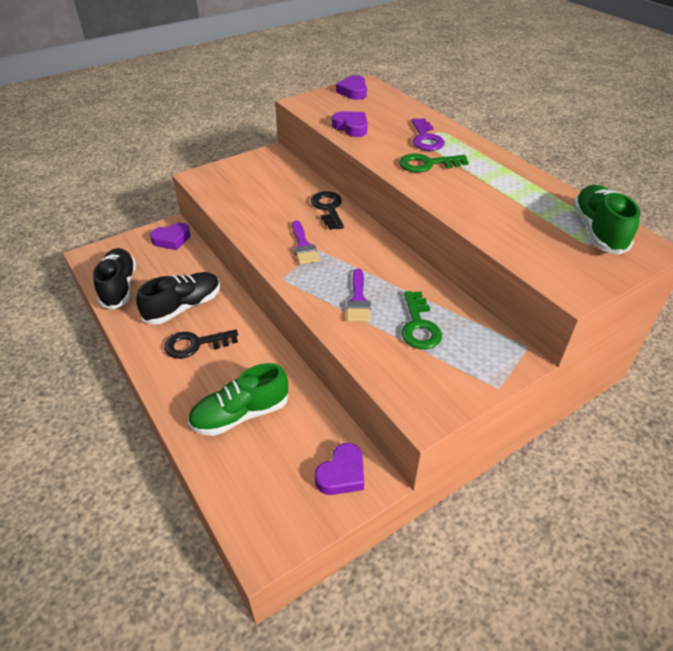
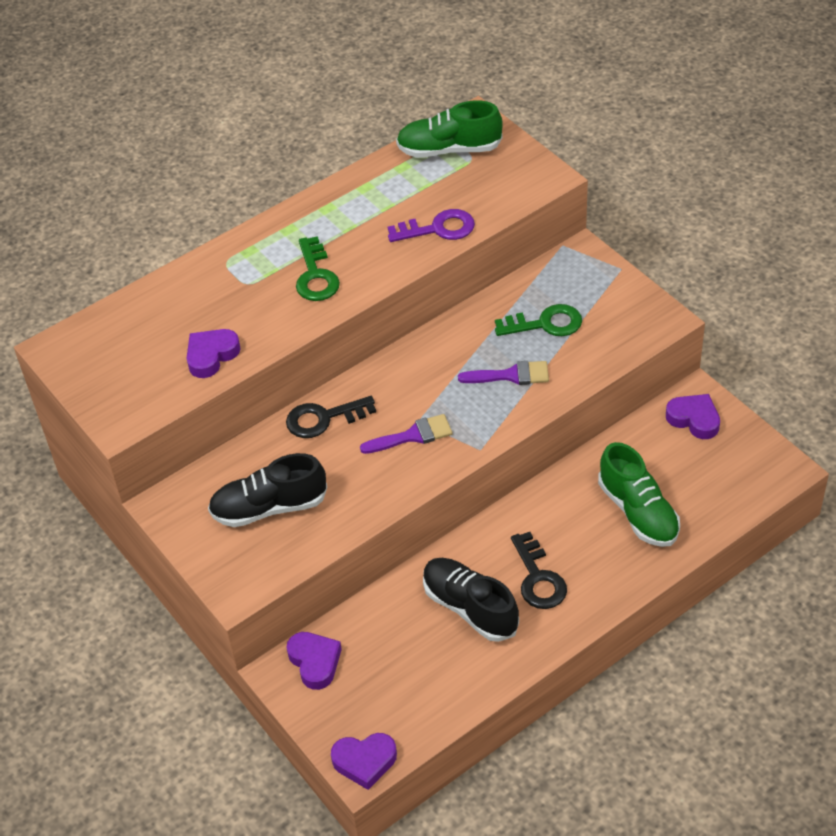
camera: 90 degrees left, 5 degrees up
black shoe [93,248,136,309] -> black shoe moved to [208,453,327,527]
purple heart [336,75,367,100] -> purple heart moved to [331,733,397,790]
purple key [411,118,445,151] -> purple key moved to [388,209,475,242]

